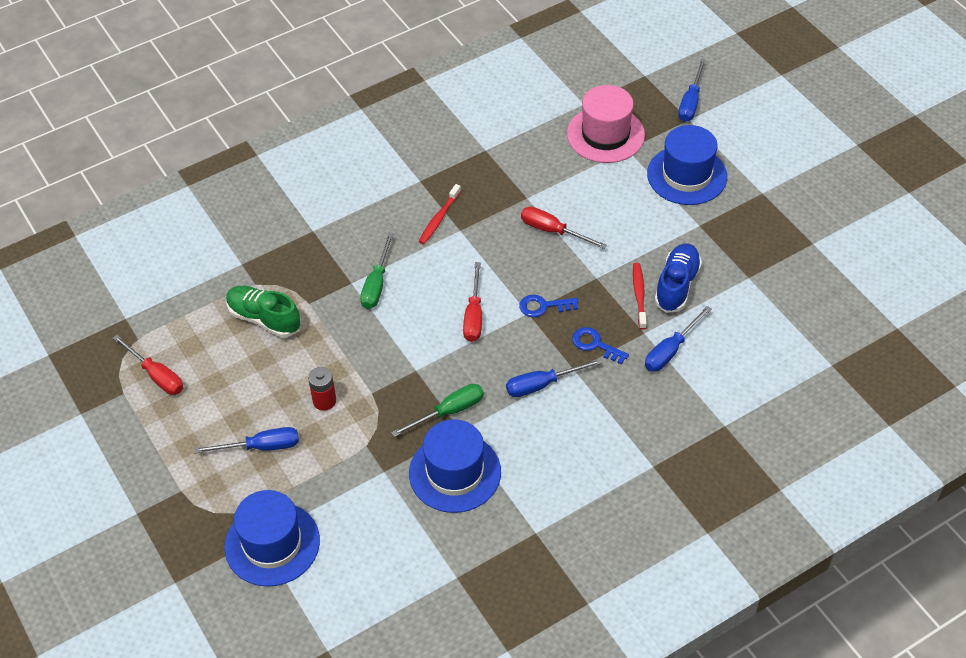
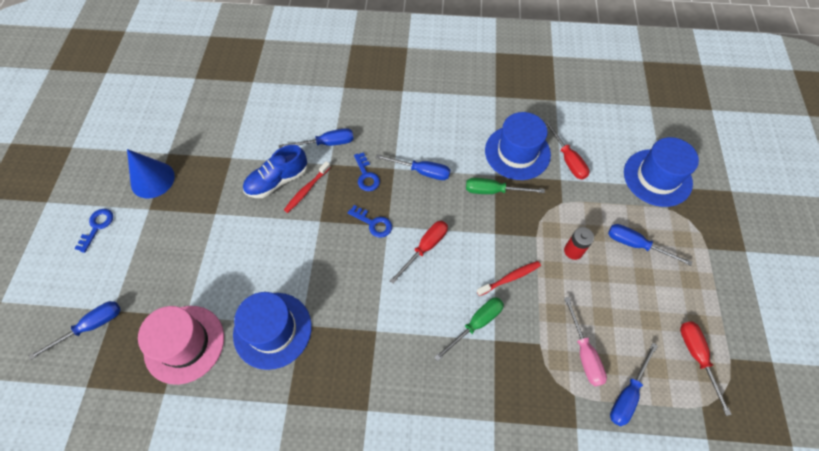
camera: 145 degrees left, 10 degrees up
green shoe [226,286,301,338] -> pink screwdriver [564,297,607,386]
red toothbrush [419,184,461,244] -> red toothbrush moved to [477,261,541,296]
red screwdriver [521,207,607,249] -> red screwdriver moved to [544,120,589,179]
blue hat [647,125,727,205] -> blue hat moved to [233,292,312,370]
none -> blue key [75,209,113,253]
none -> blue cone [127,149,175,198]
none -> blue screwdriver [610,343,658,426]

